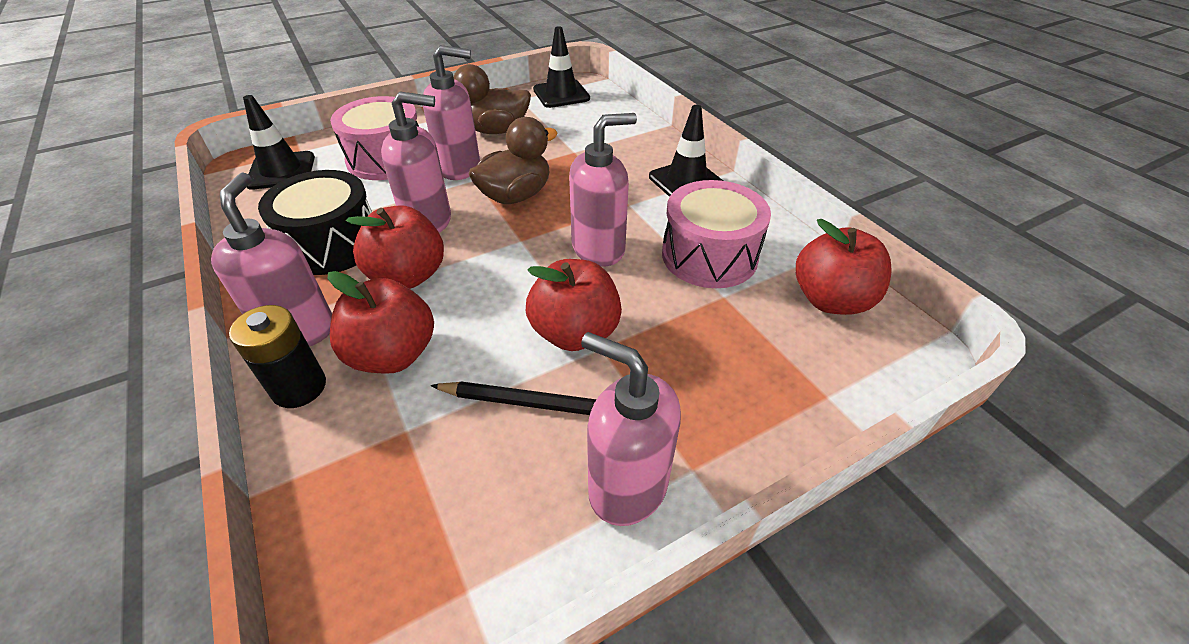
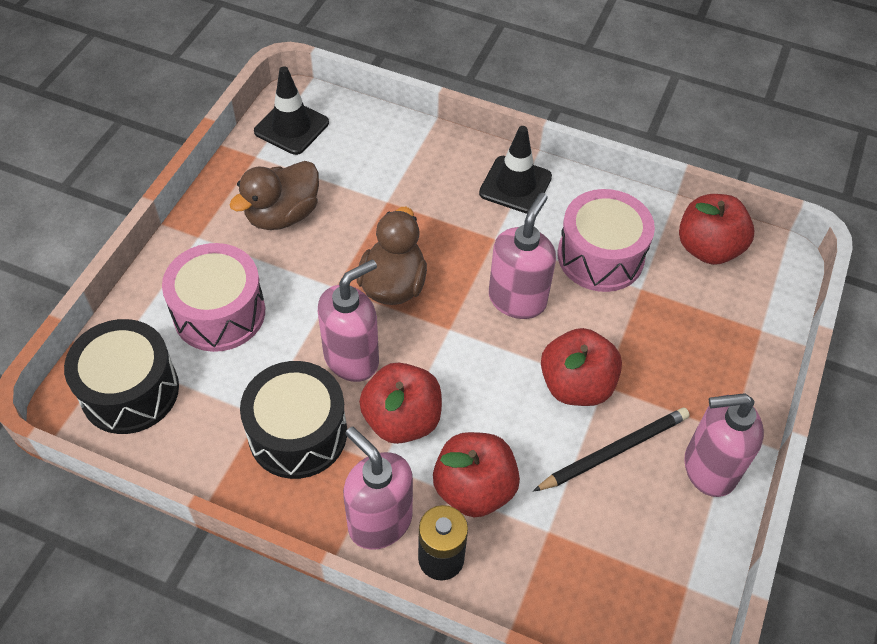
camera: 40 degrees left, 10 degrees up
black traffic cone [243,95,315,190] -> black drum [64,319,179,434]
pink soap dispenser [423,45,480,180] -> none

